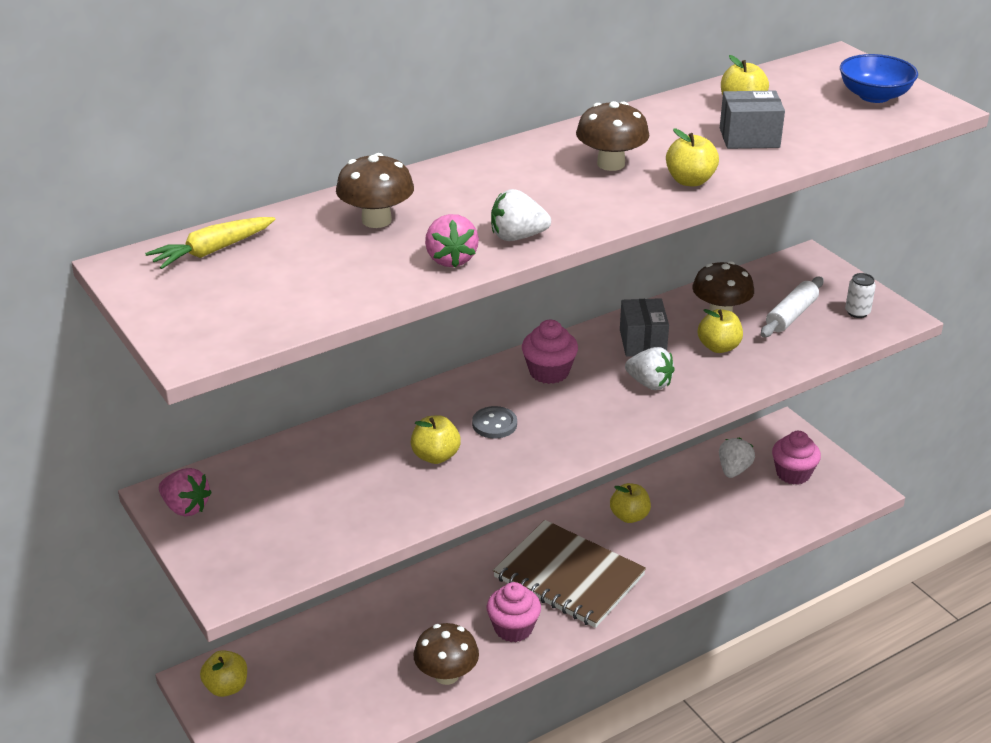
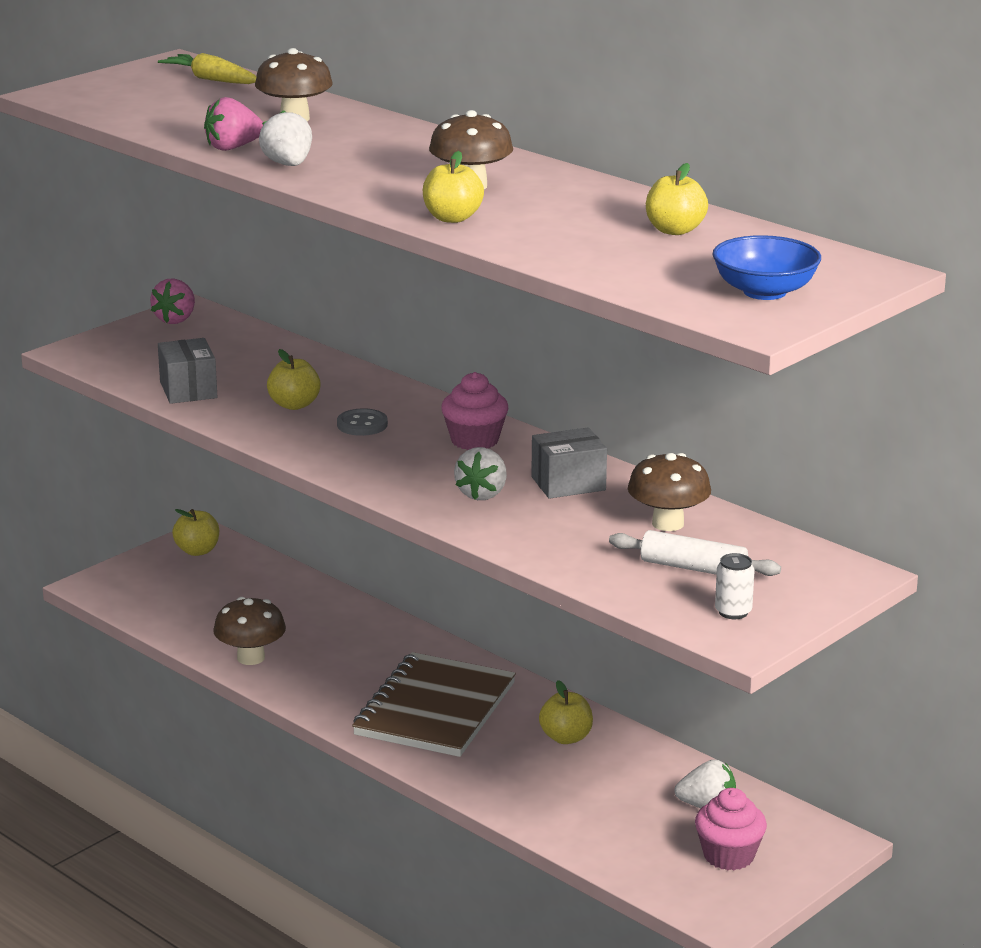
camera: 75 degrees right, 10 degrees down
pink cupcake [487,582,541,642] -> none
yellow apple [698,309,743,353] -> none
grey box [720,91,785,149] -> grey box moved to [158,338,217,404]

